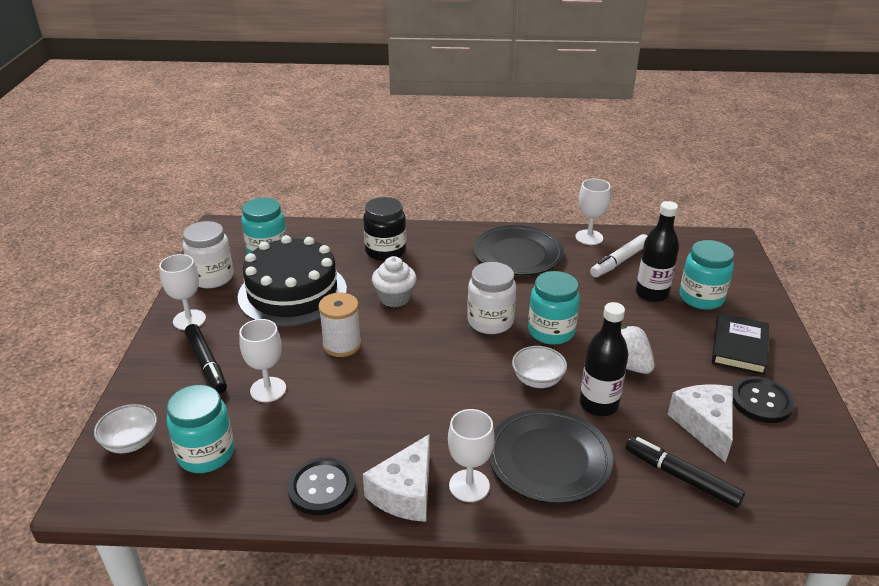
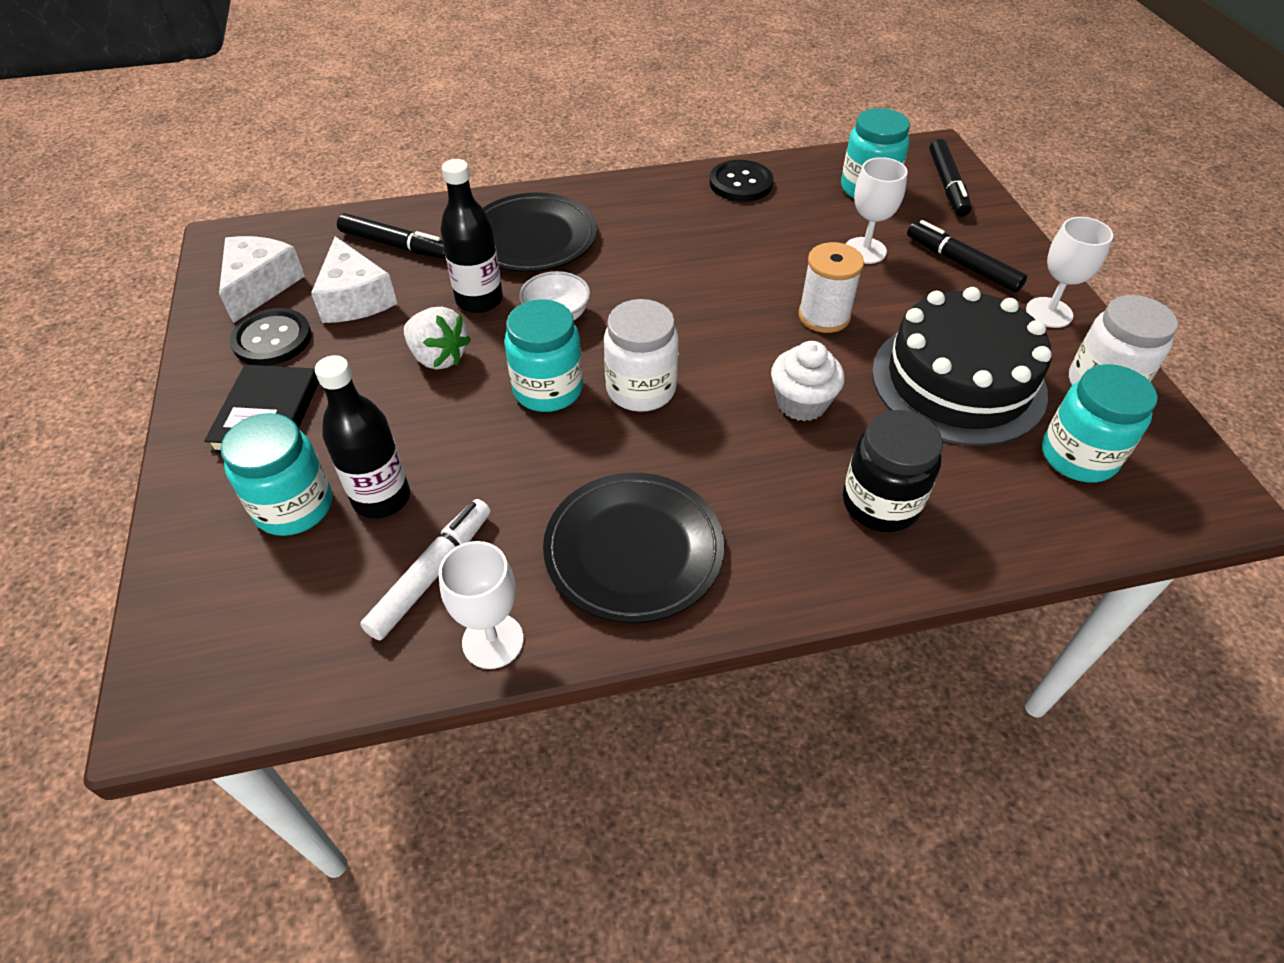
camera: 165 degrees right, 15 degrees up
white bowl [94,404,157,453] -> black marker [929,139,972,217]
white cheese [363,434,430,522] -> white cheese moved to [219,236,305,323]
white goblet [448,409,495,502] -> none

